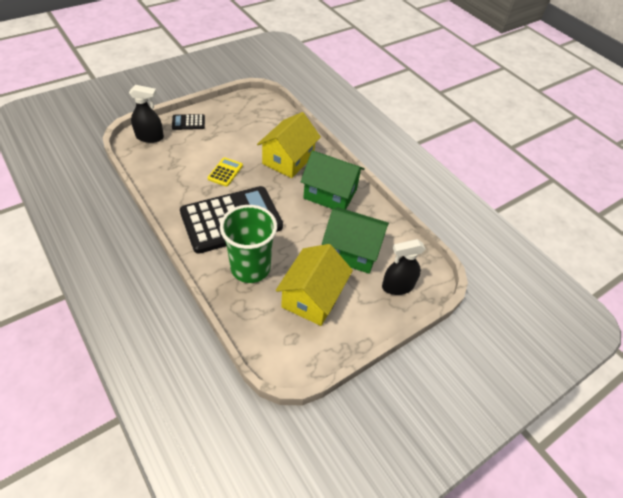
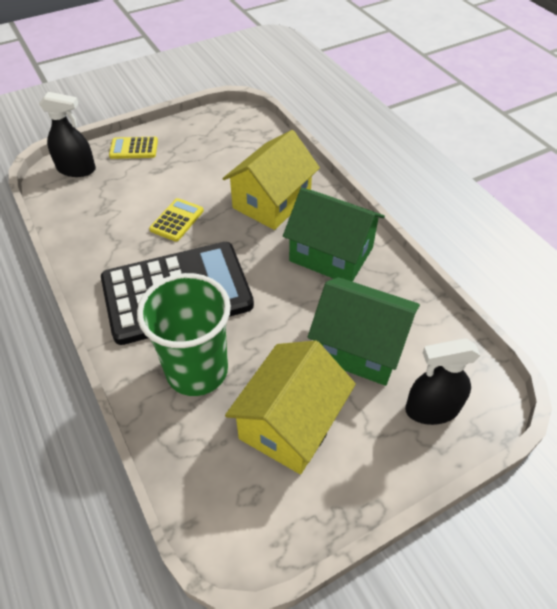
camera: 10 degrees right, 0 degrees up
black calculator [172,114,205,130] -> yellow calculator [109,137,158,159]

